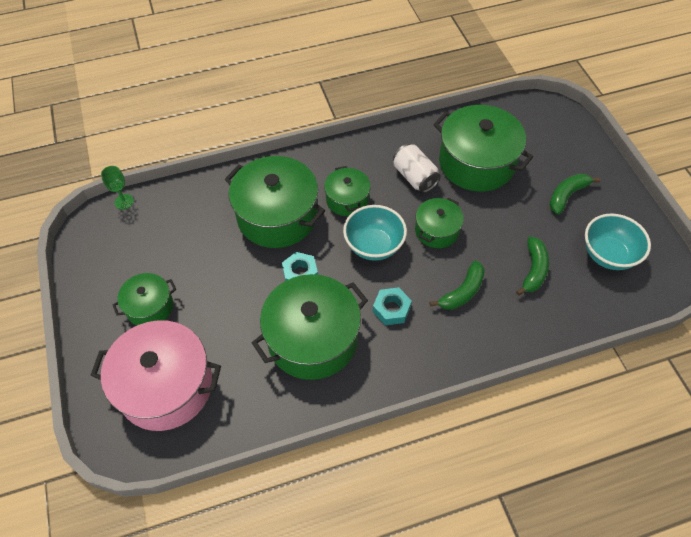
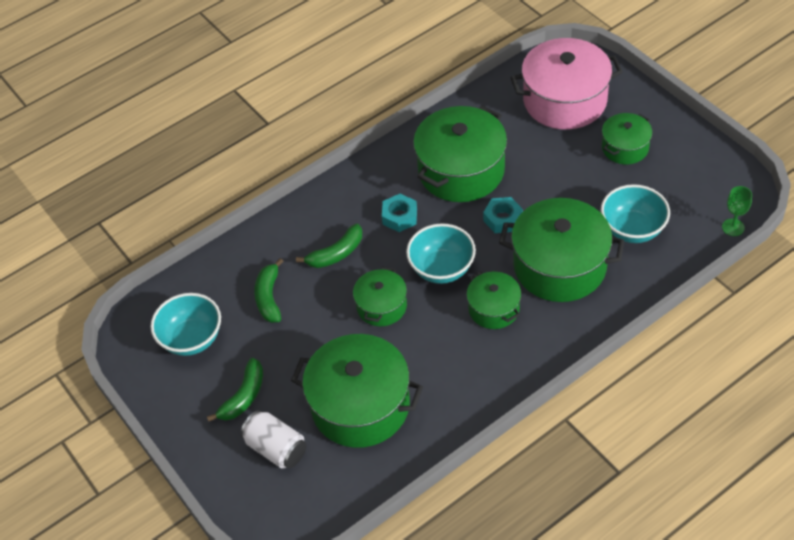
camera: 165 degrees right, 5 degrees down
white can [393,144,441,193] -> white can moved to [240,410,307,469]
green banana [430,260,485,310] -> green banana turned 150 degrees counterclockwise [296,224,362,268]
none -> turquoise bowl [601,184,670,243]

